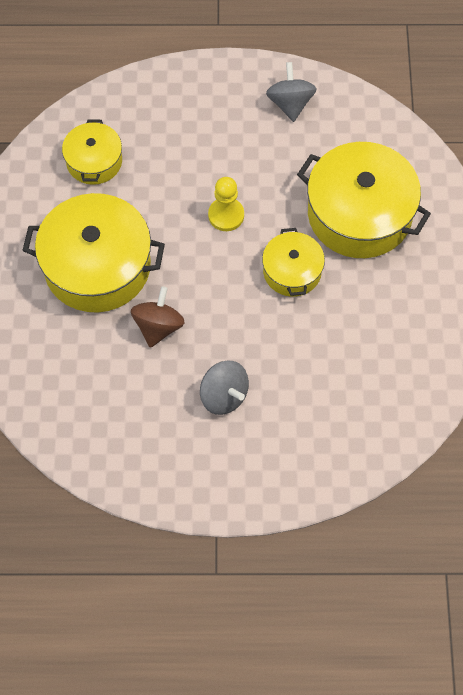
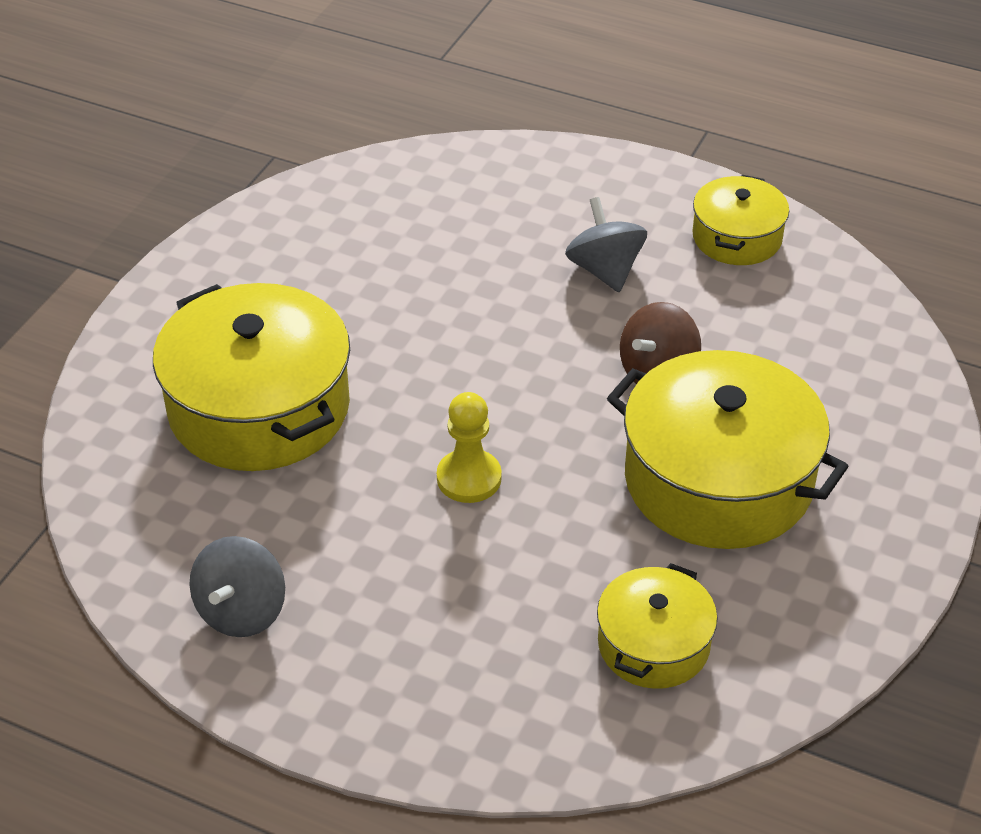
camera: 155 degrees left, 20 degrees down
yellow pot [262,228,325,297] -> yellow pot moved to [693,175,789,265]

